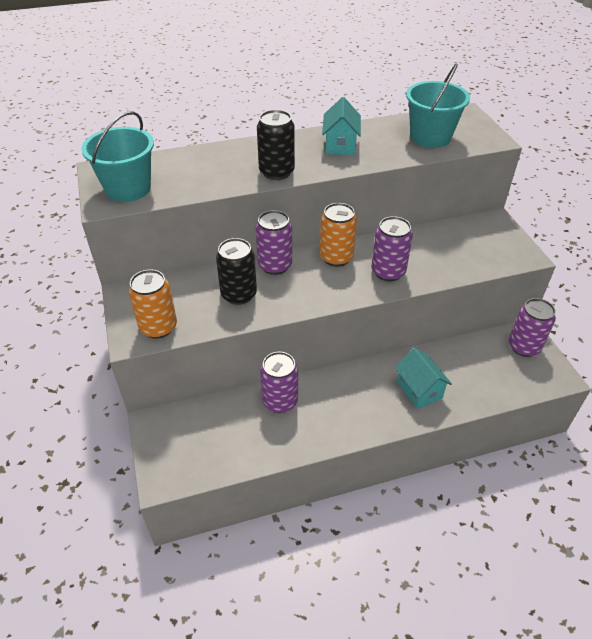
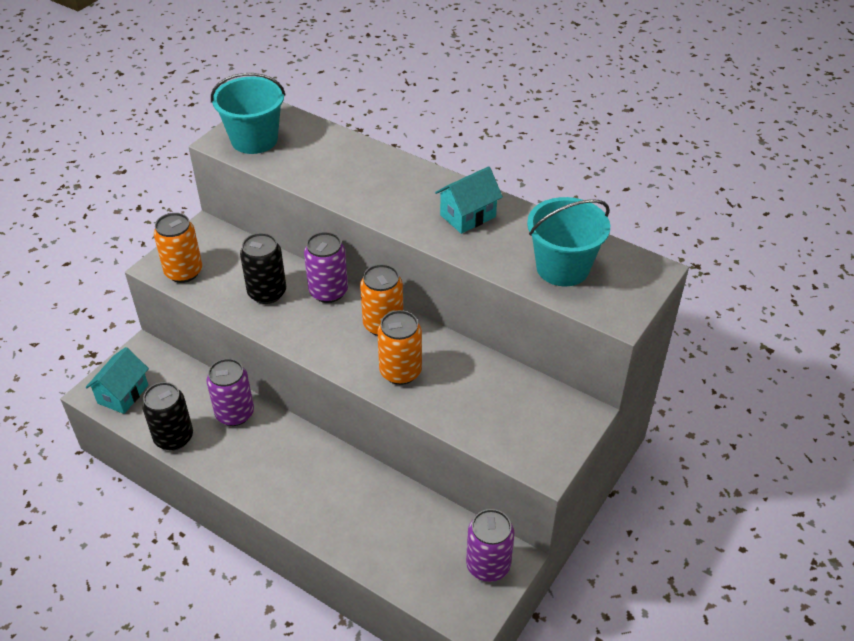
camera: 50 degrees right, 0 degrees up
black can [257,110,295,180] -> black can moved to [142,382,193,451]
purple can [371,216,413,281] -> orange can [377,310,422,385]
turquoise house [395,348,452,409] -> turquoise house moved to [86,347,149,414]

